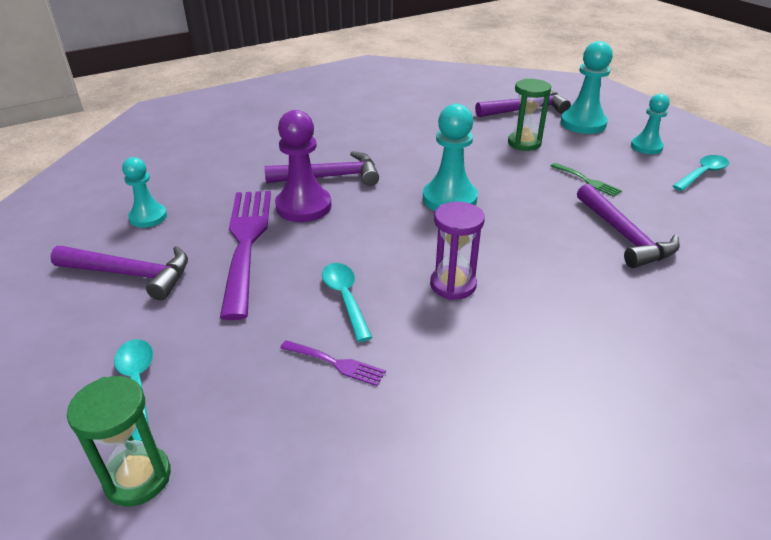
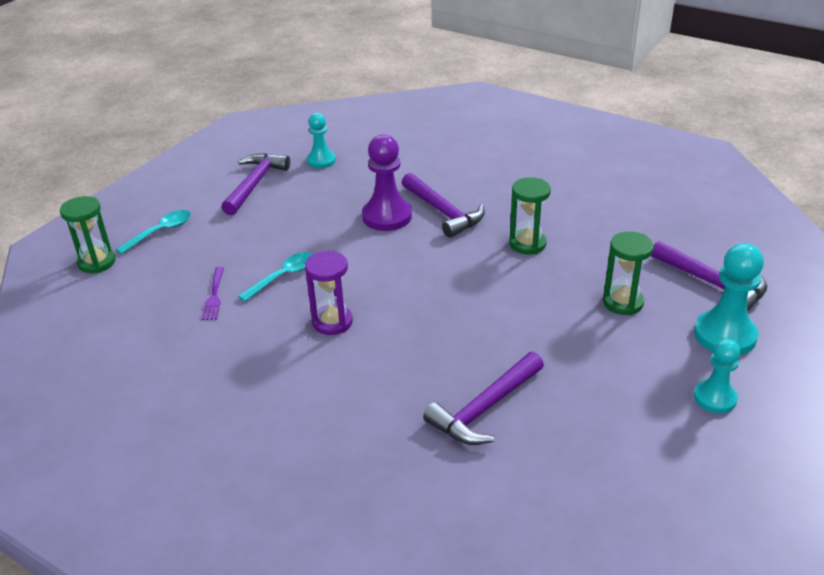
camera: 65 degrees right, 0 degrees up
purple hammer [50,246,188,300] -> purple hammer turned 150 degrees counterclockwise [221,153,290,215]
purple fork [220,191,271,320] -> none
turquoise pawn [423,104,478,211] -> none
green fork [551,163,622,197] -> none
turquoise spoon [673,155,729,191] -> none
none -> green hourglass [509,177,551,254]

